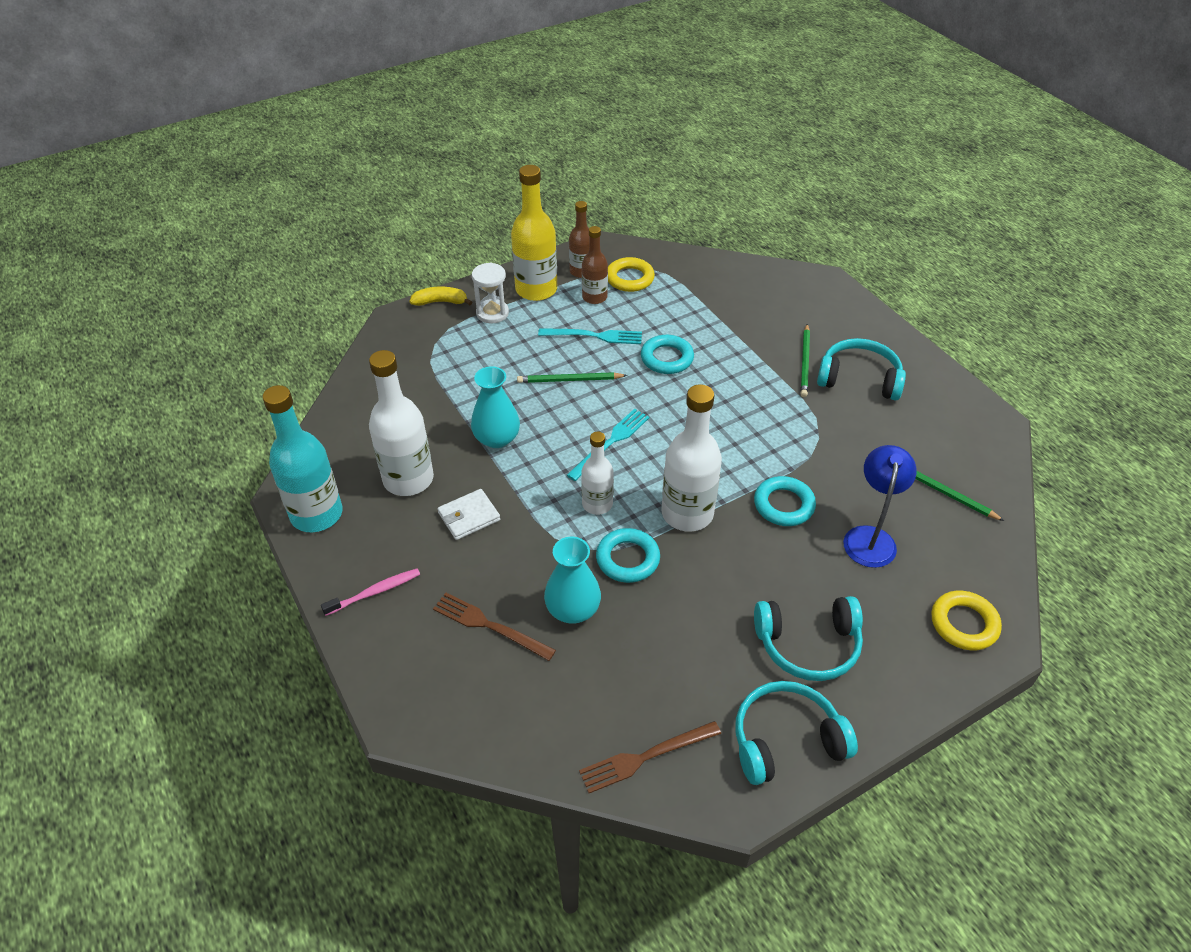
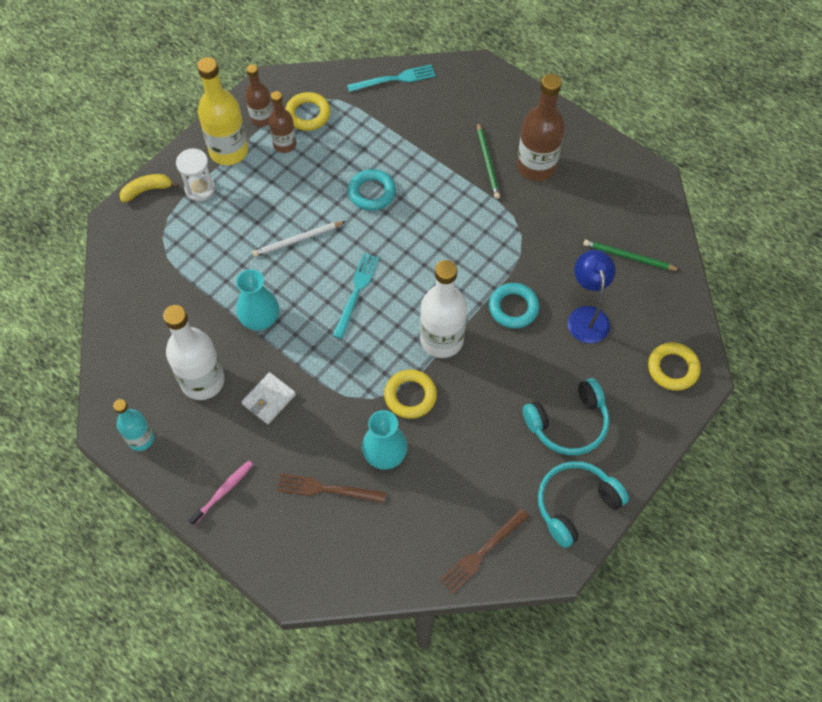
camera: 20 degrees left, 15 degrees up
turquoise bottle [262,385,343,532] -> turquoise bottle [113,399,154,451], size x0.59
green pencil [517,372,627,383] -> white pencil [252,221,346,257]
turquoise fork [538,328,642,344] -> turquoise fork moved to [347,64,436,92]
white bottle [581,432,614,515] -> none
turquoise ring [596,528,660,583] -> yellow ring [384,369,437,419]
turquoise headphones [817,338,906,400] -> brown bottle [517,74,565,181]

